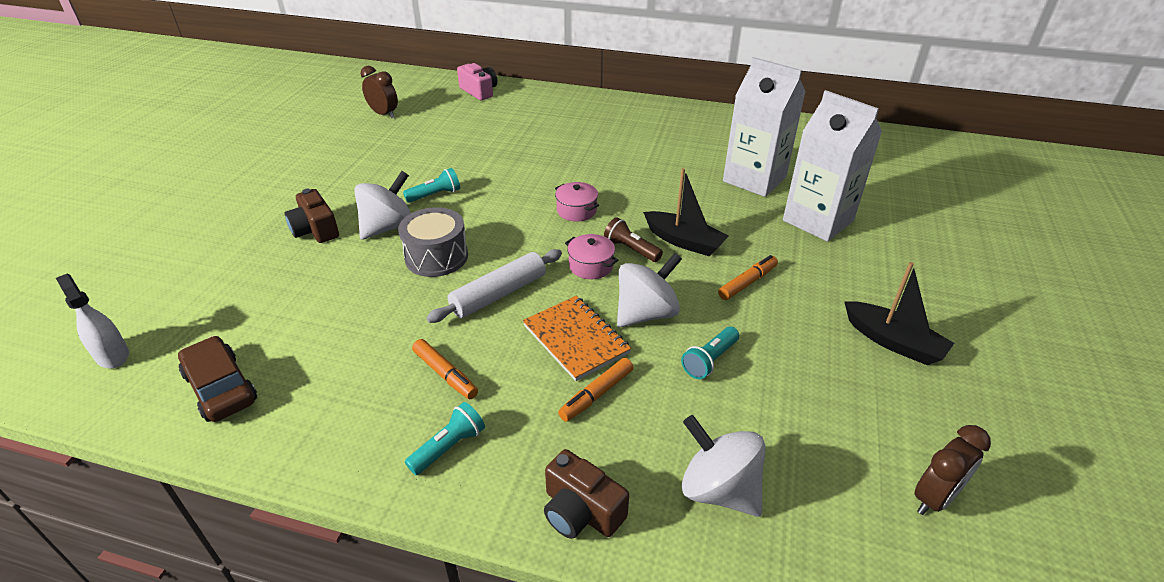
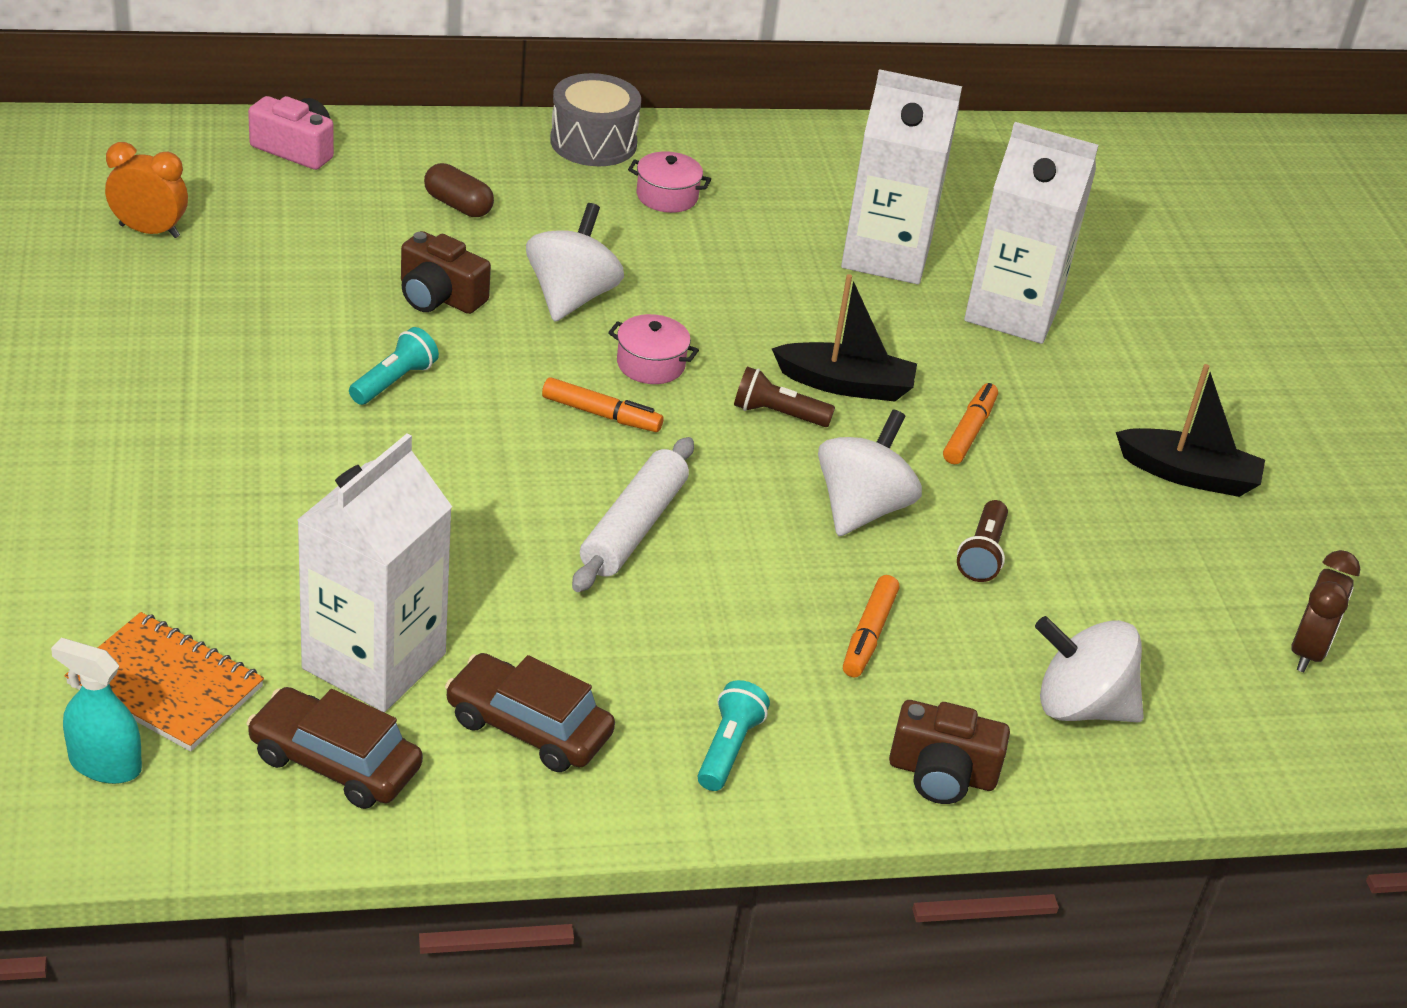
camera: 30 degrees left, 0 degrees up
white spray bottle [56,274,129,368] -> turquoise spray bottle [51,638,142,784]
brown camera [285,189,339,243] -> brown camera moved to [401,231,491,314]
white spinning top [354,171,411,240] -> white spinning top moved to [526,203,624,322]
brown clock [361,66,398,118] -> orange clock [105,142,188,238]
grey drum [398,207,468,277] -> grey drum moved to [550,73,641,166]
orange marker [412,339,478,399] -> orange marker moved to [542,377,663,432]
orange notebook [523,296,632,381] -> orange notebook moved to [64,612,264,752]
pink pot [565,234,618,279] -> pink pot moved to [628,151,711,213]
turquoise flashlight [681,327,739,379] -> brown flashlight [957,500,1008,582]
none -> white carton [297,434,452,712]
none -> brown capsule [424,163,494,217]
none -> brown car [445,653,615,772]

